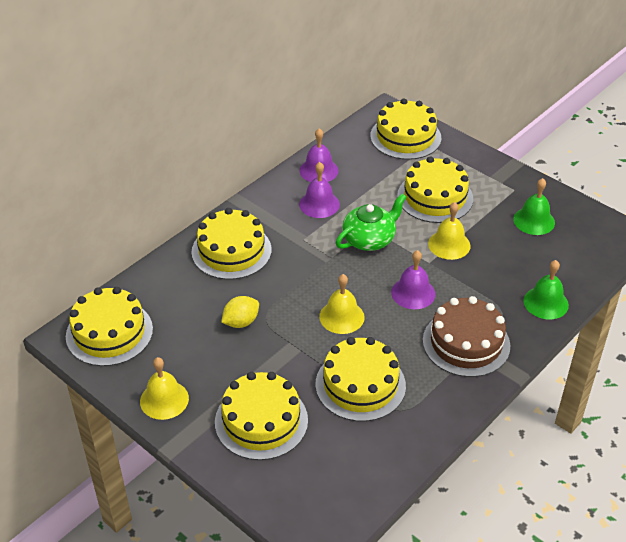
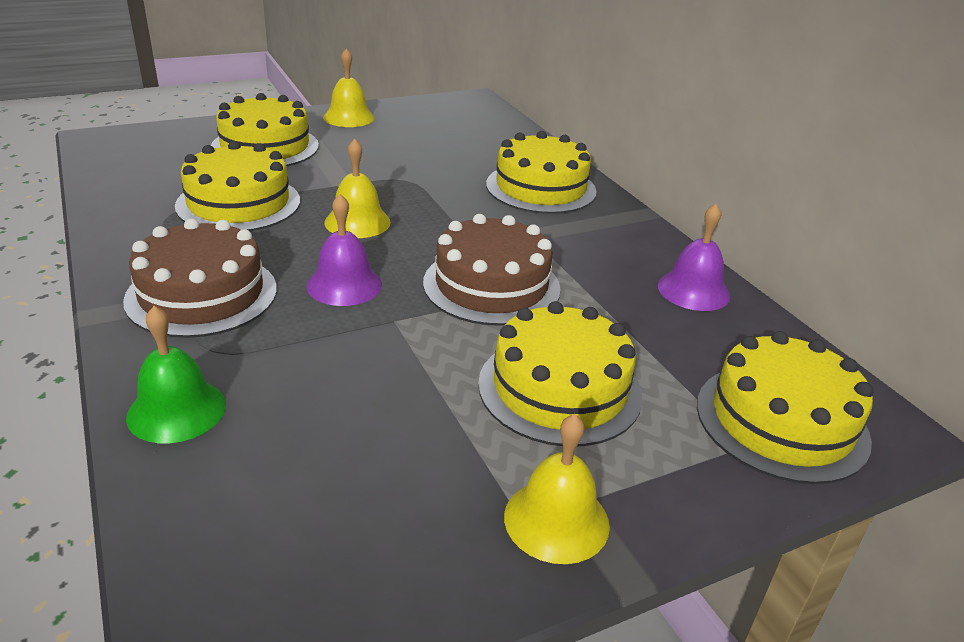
camera: 110 degrees right, 10 degrees down
yellow cake [66,287,153,366] -> none
yellow lemon [221,296,259,328] -> none
purple bell [299,162,340,218] -> none
green teapot [336,193,407,251] -> brown cake [423,214,561,326]
yellow bell [428,202,471,260] -> yellow bell moved to [504,414,610,564]
green bell [513,178,555,235] -> none

